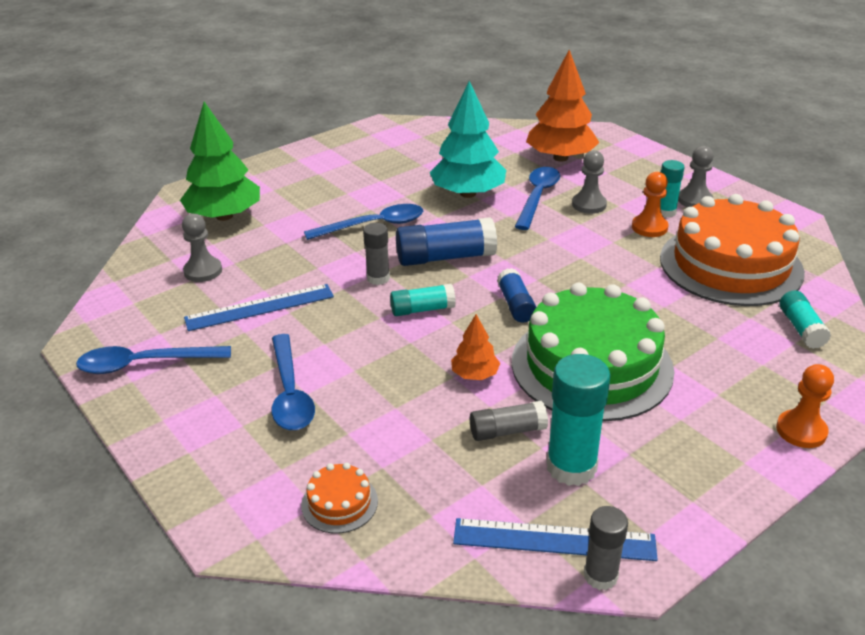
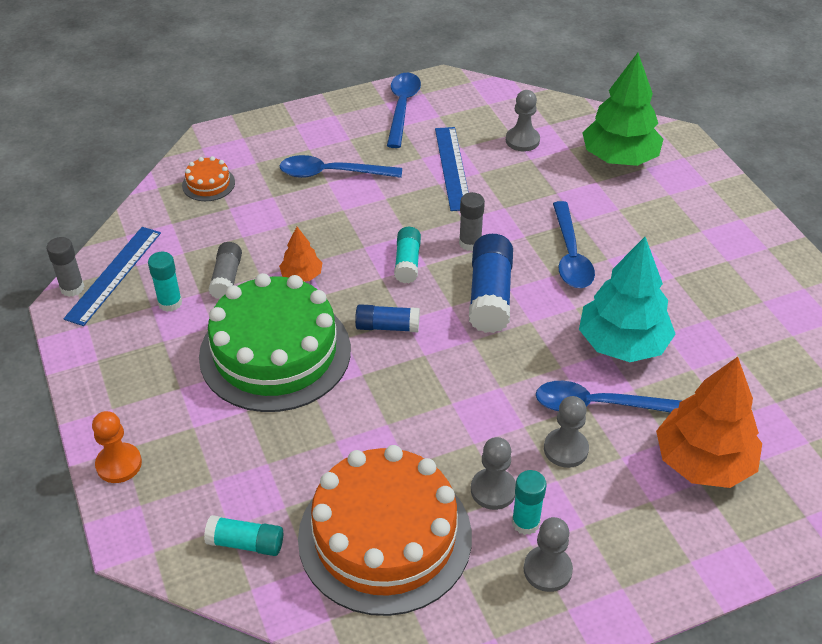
camera: 105 degrees right, 10 degrees up
blue spoon [515,167,560,230] -> blue spoon turned 150 degrees clockwise [536,381,681,412]
turquoise glue stick [547,354,611,486] -> turquoise glue stick [148,252,182,312], size x0.60
orange pawn [632,172,668,237] -> grey pawn [471,437,516,510]

